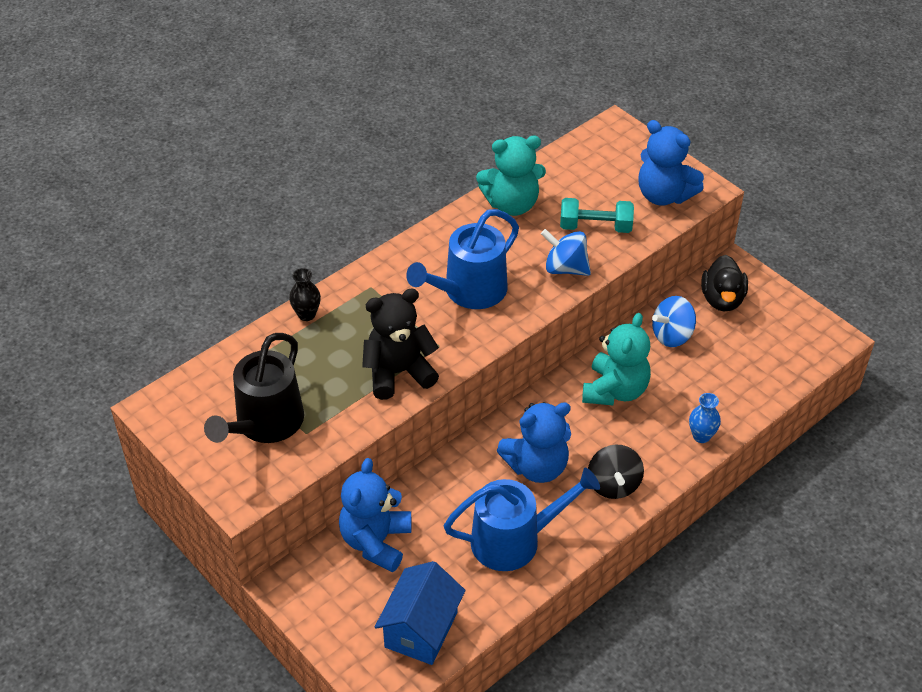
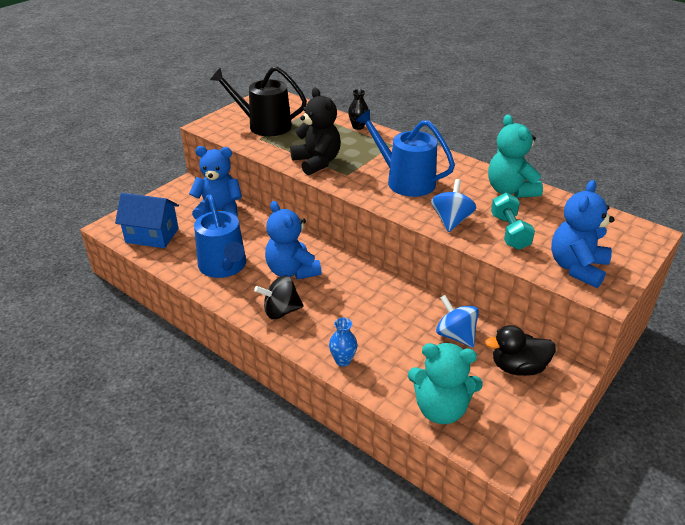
camera: 80 degrees right, 10 degrees down
turquoise teddy bear [582,313,651,405] -> turquoise teddy bear moved to [408,343,483,424]

